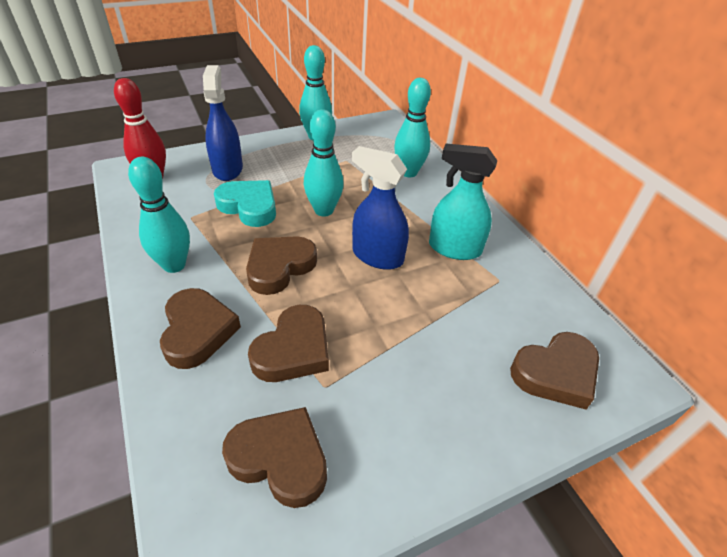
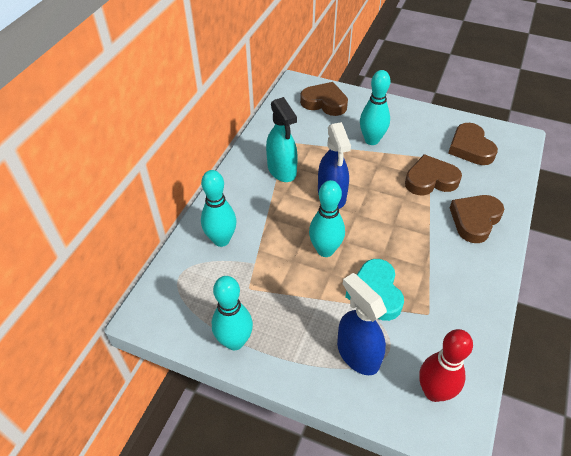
camera: 130 degrees left, 5 degrees up
turquoise bowling pin [128,157,190,273] -> turquoise bowling pin moved to [360,70,390,145]
blue spray bottle [203,65,243,181] -> blue spray bottle turned 105 degrees clockwise [337,273,387,375]
brown heart [246,236,317,295] -> none

